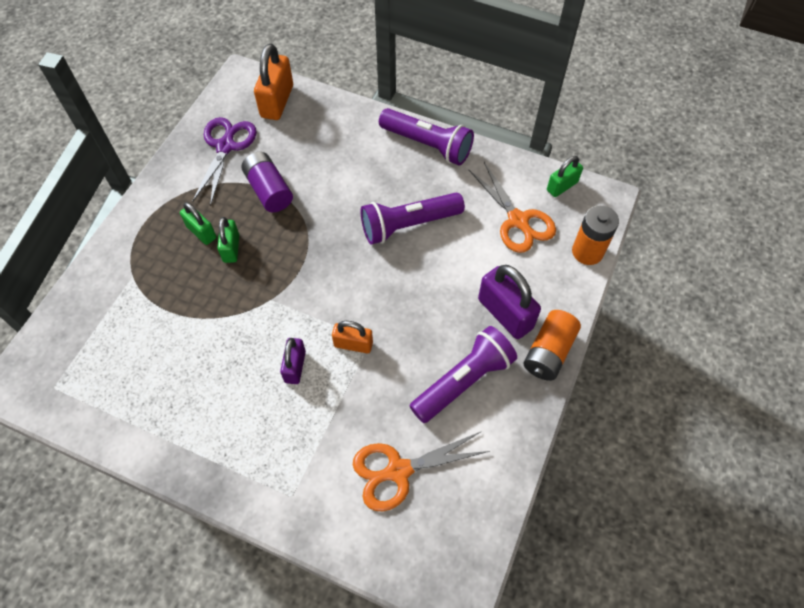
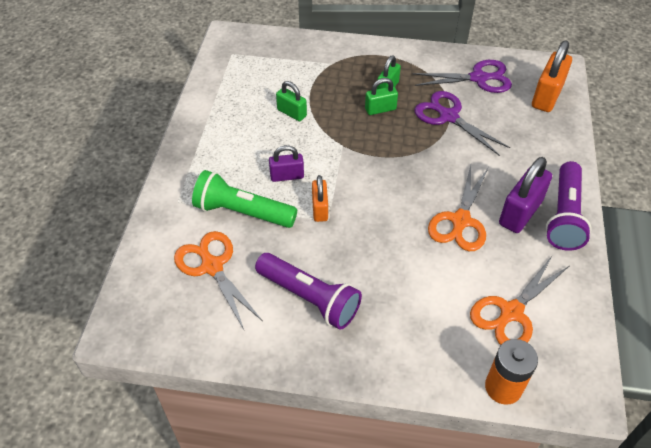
camera: 75 degrees right, 10 degrees down
purple battery [241,152,293,212] -> purple scissors [414,91,510,156]
orange padlock [254,44,293,120] -> orange padlock turned 60 degrees counterclockwise [532,40,572,112]
purple flashlight [361,193,465,245] -> orange scissors [428,165,489,251]
purple padlock [478,265,541,339] -> purple padlock moved to [499,157,552,233]
orange battery [523,310,581,381] -> none
green padlock [547,156,583,197] -> green padlock moved to [276,81,307,121]
none -> green flashlight [192,170,297,228]

